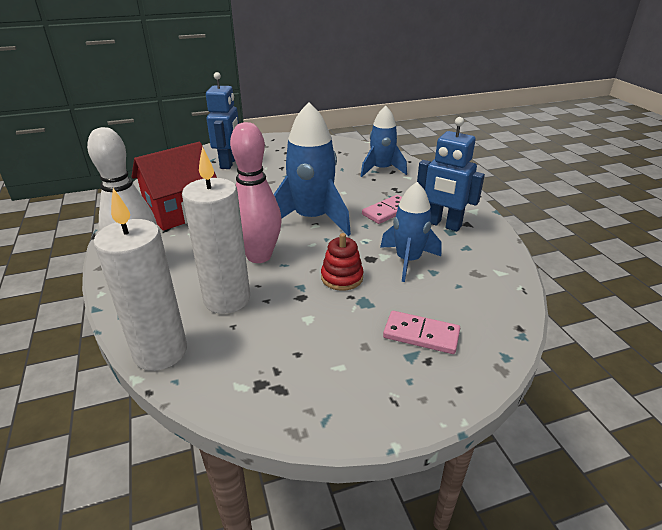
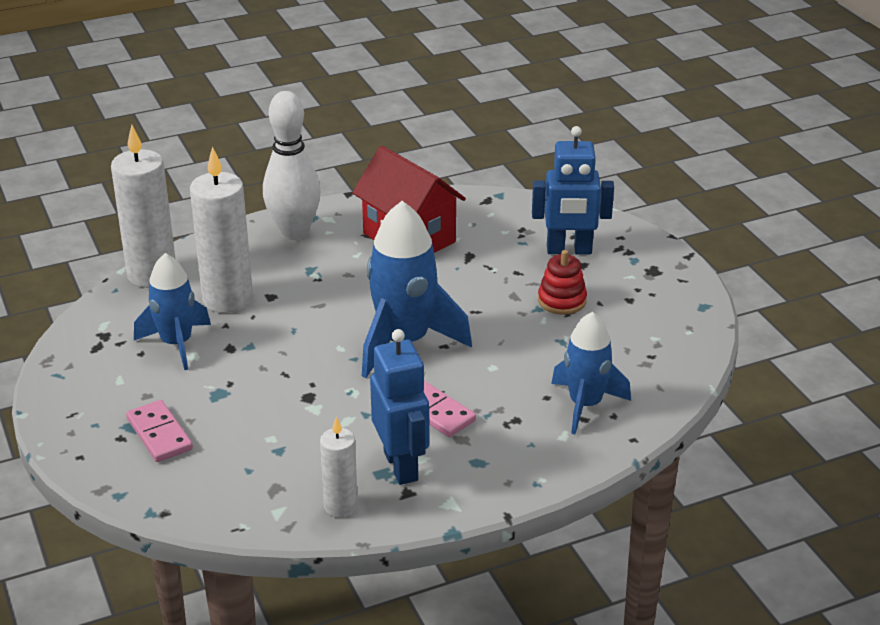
camera: 85 degrees right, 0 degrees up
pink bowling pin [230,122,282,263] -> none
red stacking toy [321,233,364,291] -> red stacking toy moved to [538,250,587,315]
blue rocket [380,182,442,282] -> blue rocket moved to [134,253,211,370]
pink domino [383,311,460,354] -> pink domino turned 45 degrees counterclockwise [126,400,193,462]
blue robot [417,117,485,231] -> blue robot turned 135 degrees clockwise [370,329,429,485]
none -> white candle [320,417,358,518]

